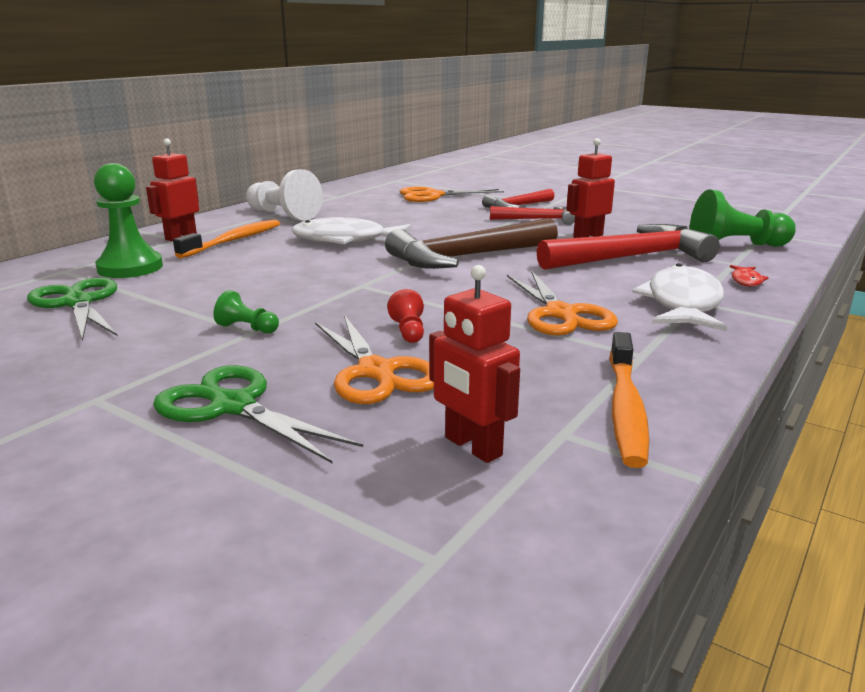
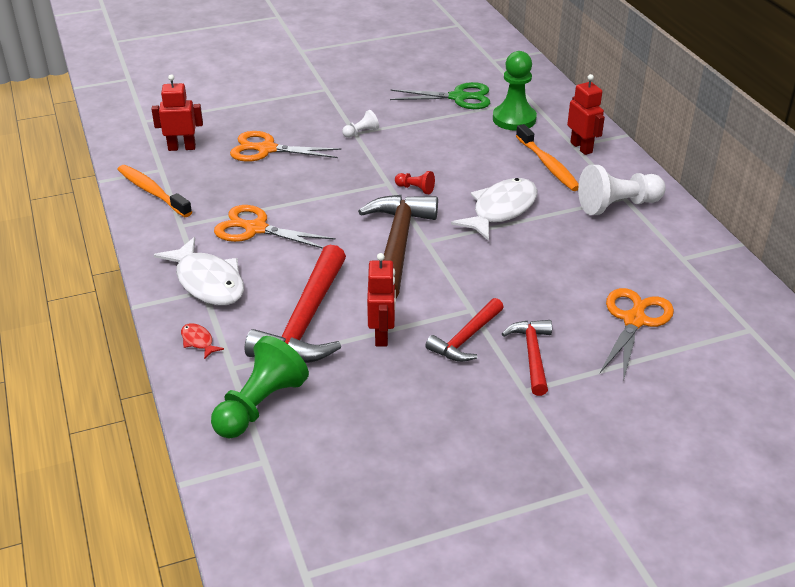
camera: 125 degrees right, 15 degrees up
green scissors [153,365,363,464] -> none
green pawn [214,290,279,333] -> white pawn [342,110,379,138]
red pawn [387,289,424,343] -> red pawn moved to [395,171,435,194]

